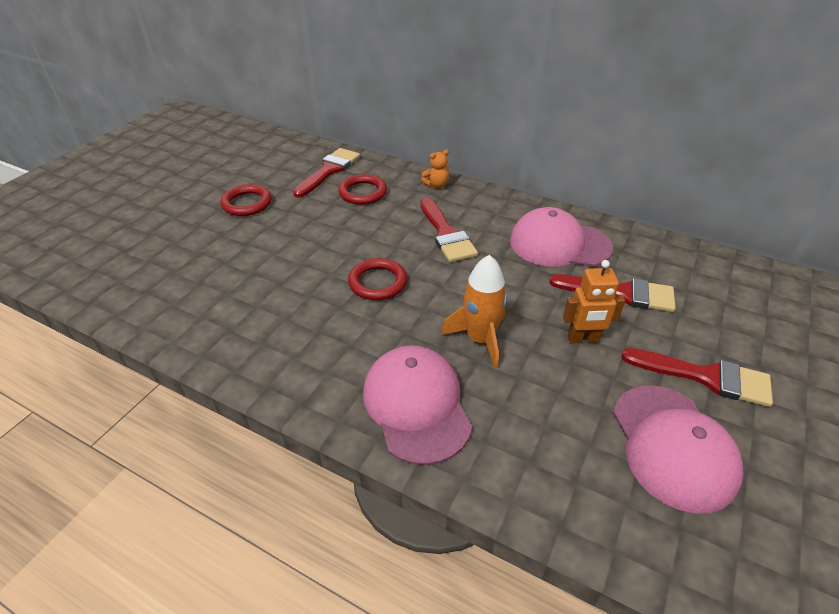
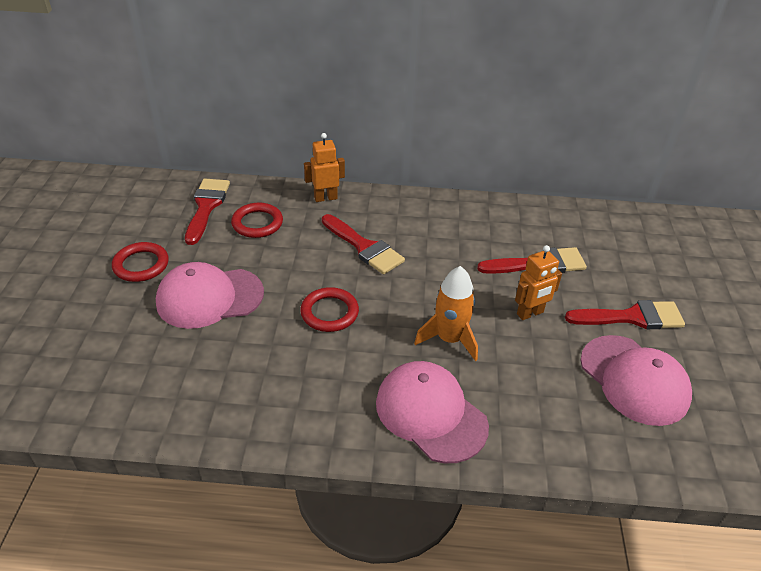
camera: 25 degrees left, 0 degrees up
orange teddy bear [421,150,449,188] -> orange robot [304,133,345,202]
pink cap [510,207,613,267] -> pink cap moved to [156,262,264,329]

